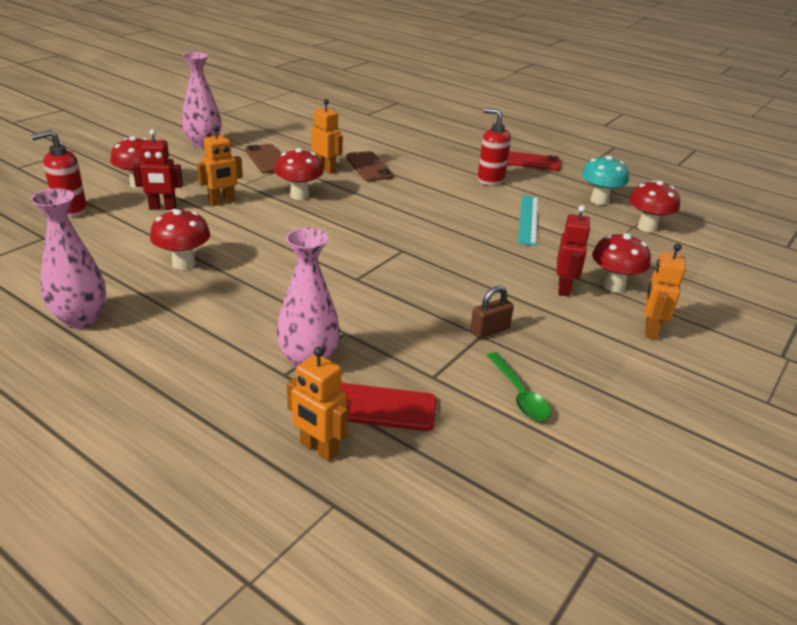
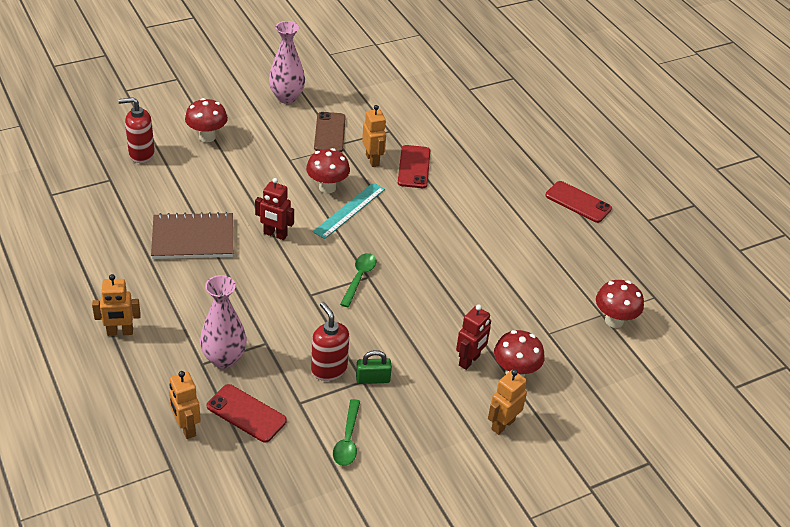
camera: 25 degrees right, 10 degrees up
pink vase [31,188,106,329] -> none
red robot [132,129,183,210] -> red robot moved to [255,178,294,240]
red mushroom [150,209,210,270] -> brown notebook [151,212,233,259]
orange robot [197,125,243,206] -> orange robot moved to [92,274,141,336]
brown phone [346,151,394,181] -> red phone [398,145,430,188]
brown padlock [470,286,514,339] -> green padlock [356,350,392,384]
red soap dispenser [478,108,511,185] -> red soap dispenser moved to [311,302,349,381]
turquoise ruler [518,195,538,246] -> turquoise ruler moved to [313,183,385,239]
turquoise mushroom [582,156,629,205] -> none
none -> green spoon [340,253,376,307]

